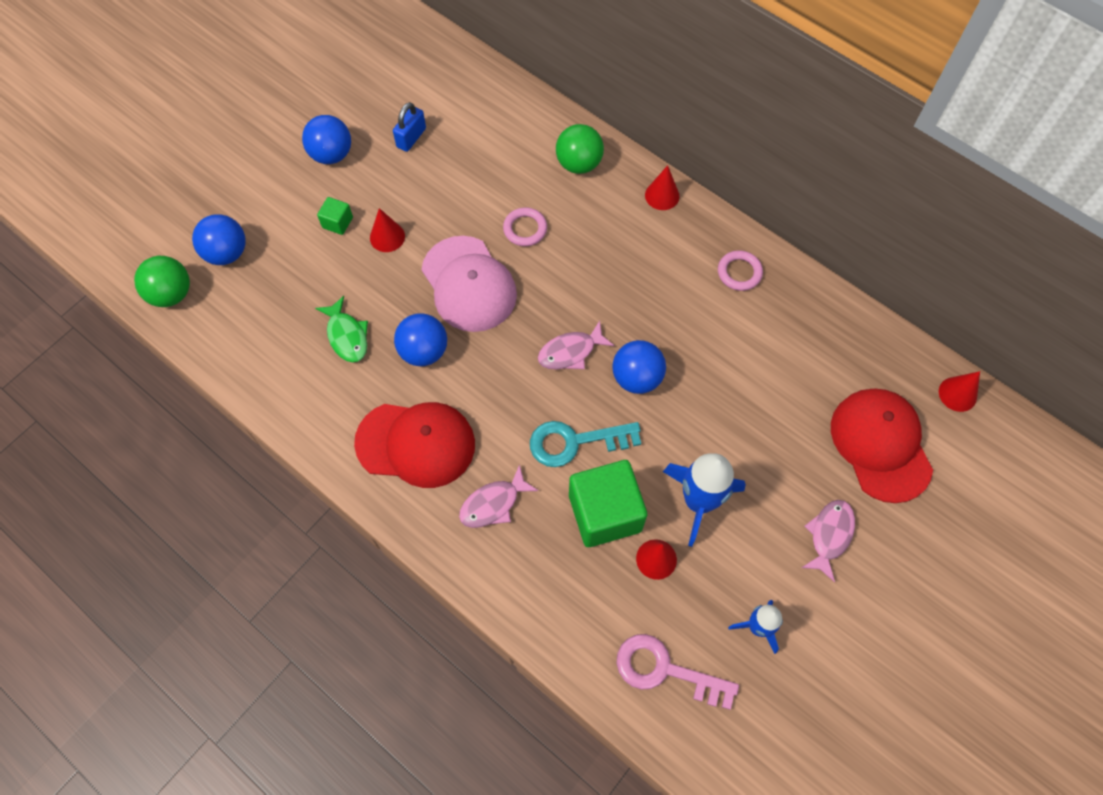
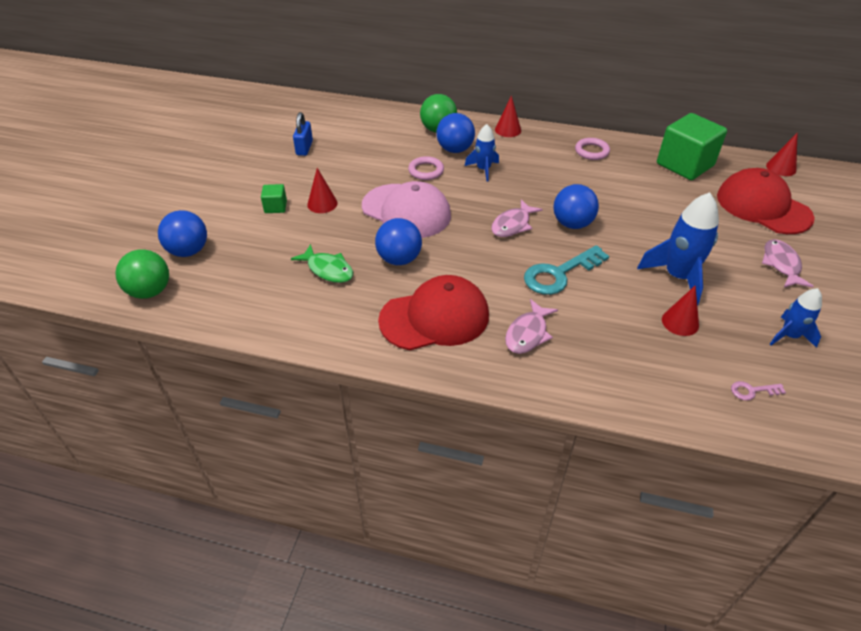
camera: 25 degrees left, 20 degrees down
blue ball [302,115,351,164] -> blue ball moved to [436,113,475,153]
green cube [569,460,647,547] -> green cube moved to [657,113,727,180]
pink key [616,634,739,710] -> pink key [731,381,786,401], size x0.46
none -> blue rocket [465,124,499,182]

